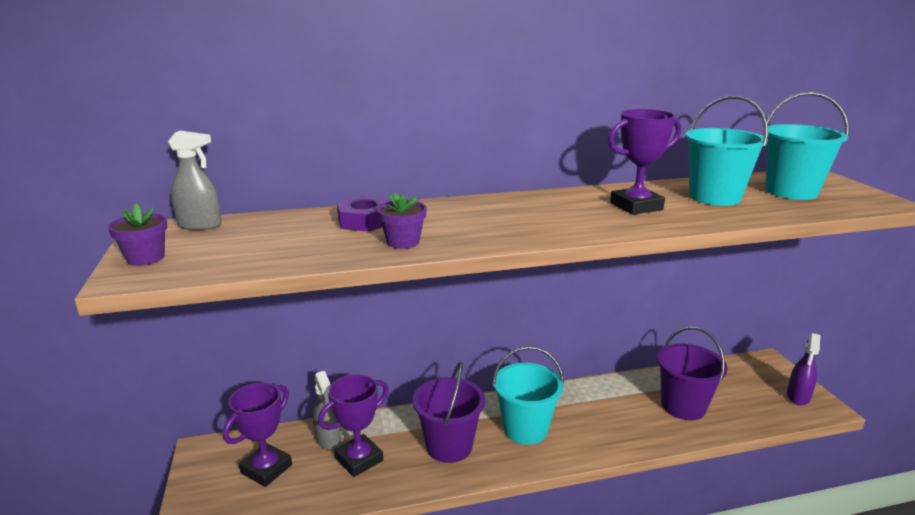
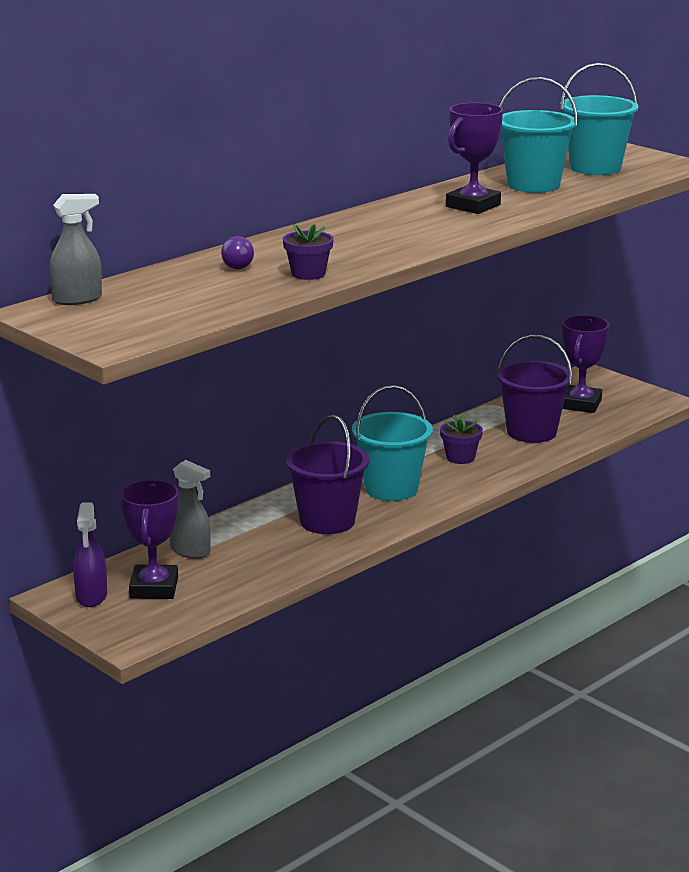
camera: 30 degrees left, 0 degrees up
purple flower pot [108,204,167,266] -> purple flower pot moved to [440,415,483,464]
purple trophy [318,374,389,477] -> purple trophy moved to [562,315,609,413]
purple nut [337,196,388,232] -> purple light bulb [221,236,254,269]
purple spray bottle [787,333,821,405] -> purple spray bottle moved to [73,503,107,607]

